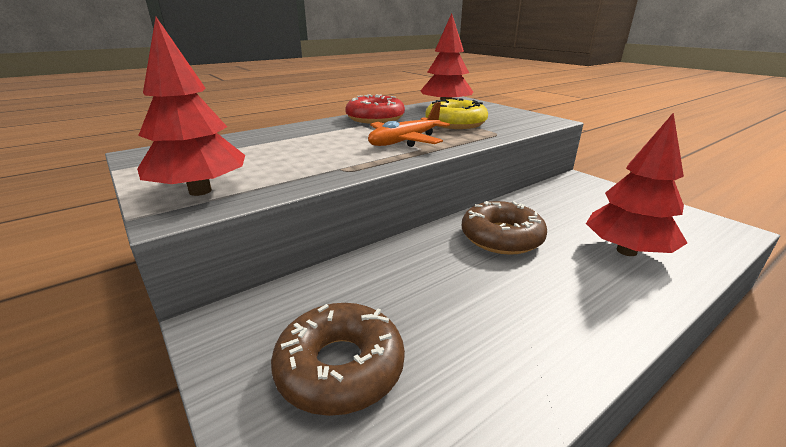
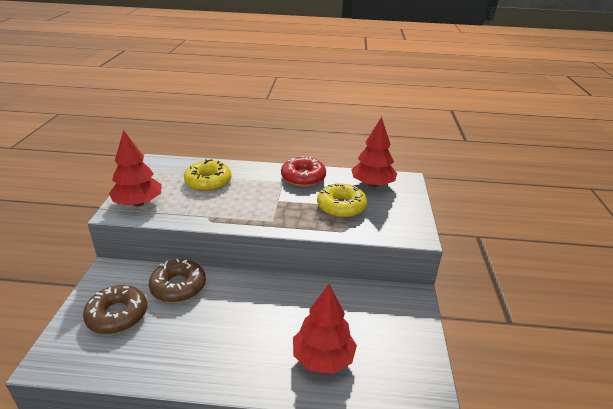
camera: 40 degrees right, 5 degrees up
orange plane [368,102,450,147] -> none
brown donut [462,201,547,255] -> brown donut moved to [149,259,206,302]
none -> yellow donut [184,159,232,191]

